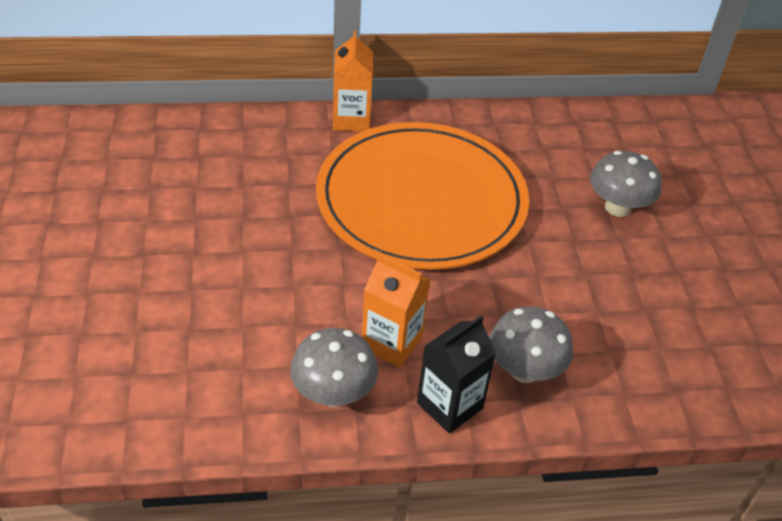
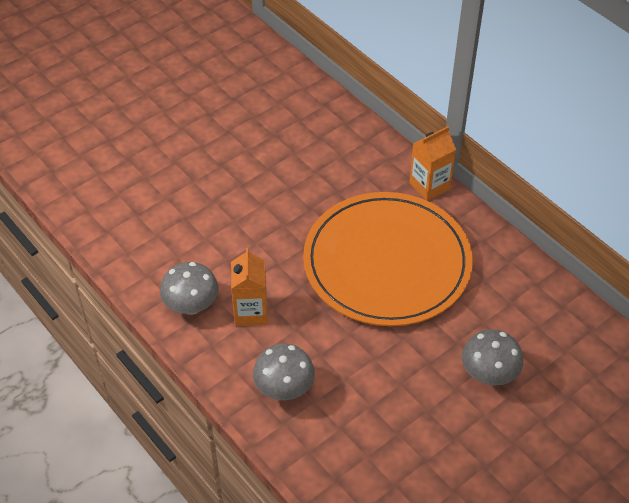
camera: 60 degrees right, 5 degrees up
black carton [417,315,496,434] -> none

